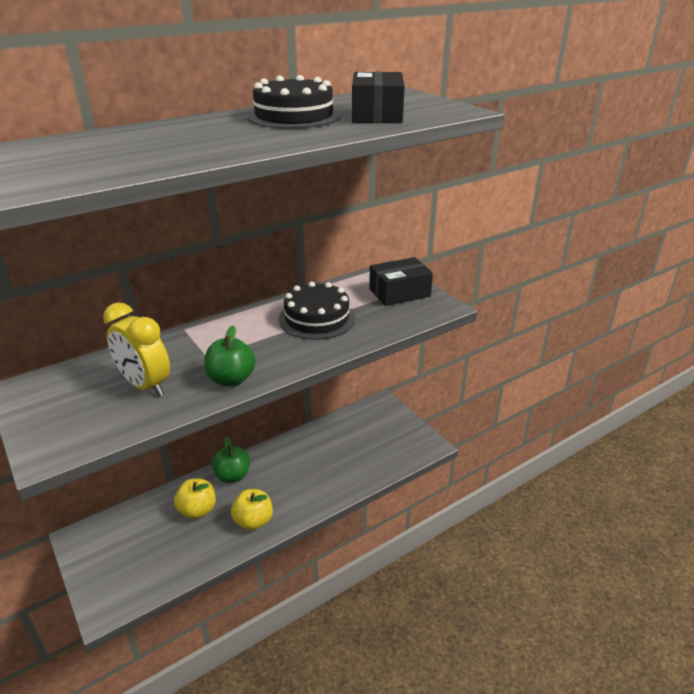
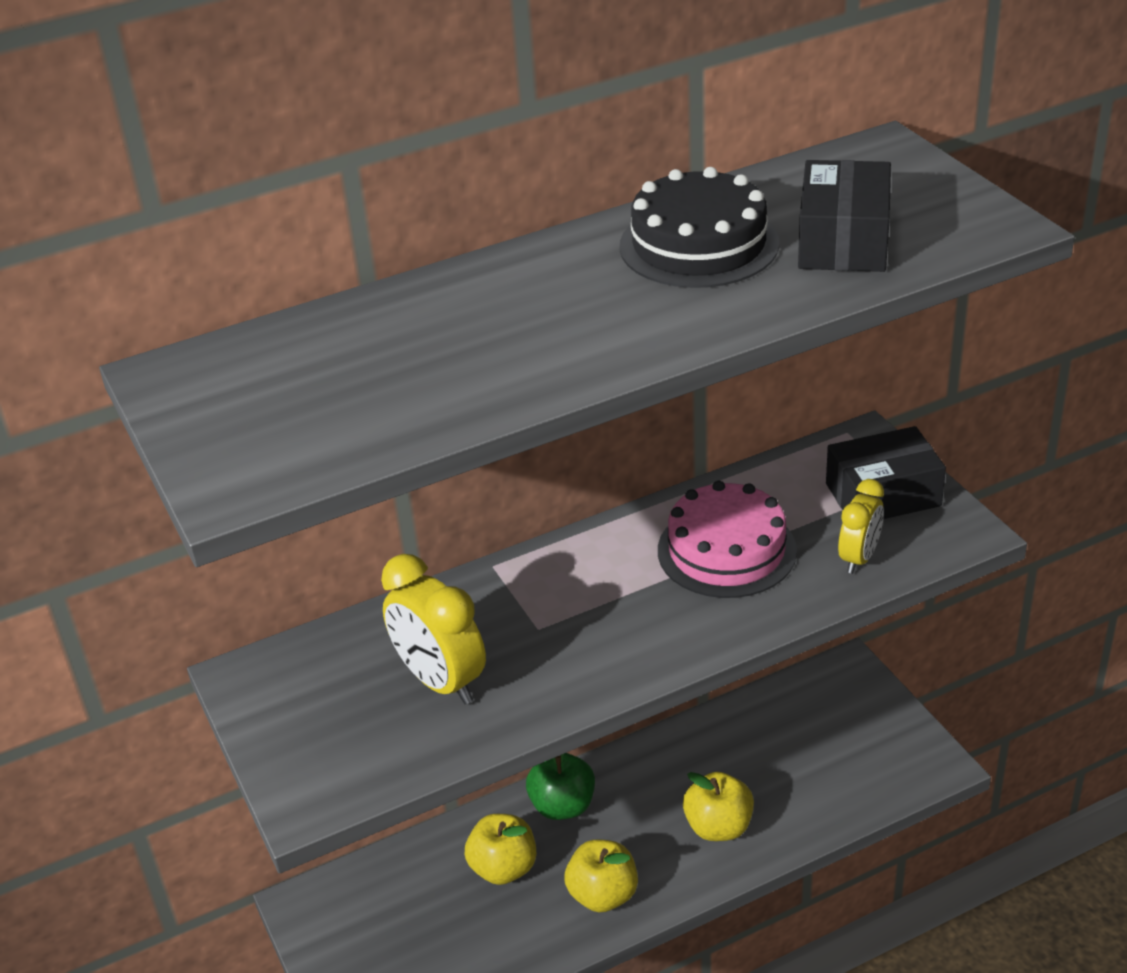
camera: 10 degrees right, 5 degrees up
green apple [204,325,256,386] -> none
black cake [279,282,356,340] -> pink cake [658,481,797,598]
none -> yellow apple [683,772,754,841]
none -> yellow clock [838,479,884,574]

